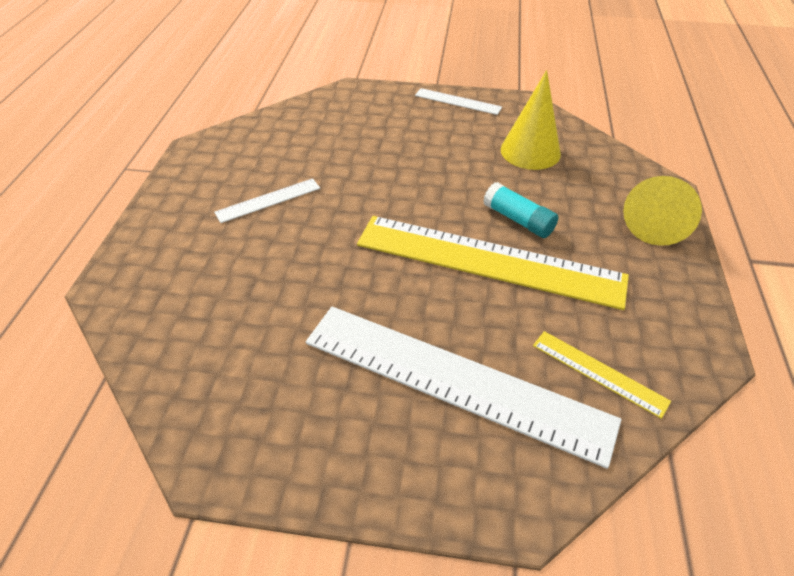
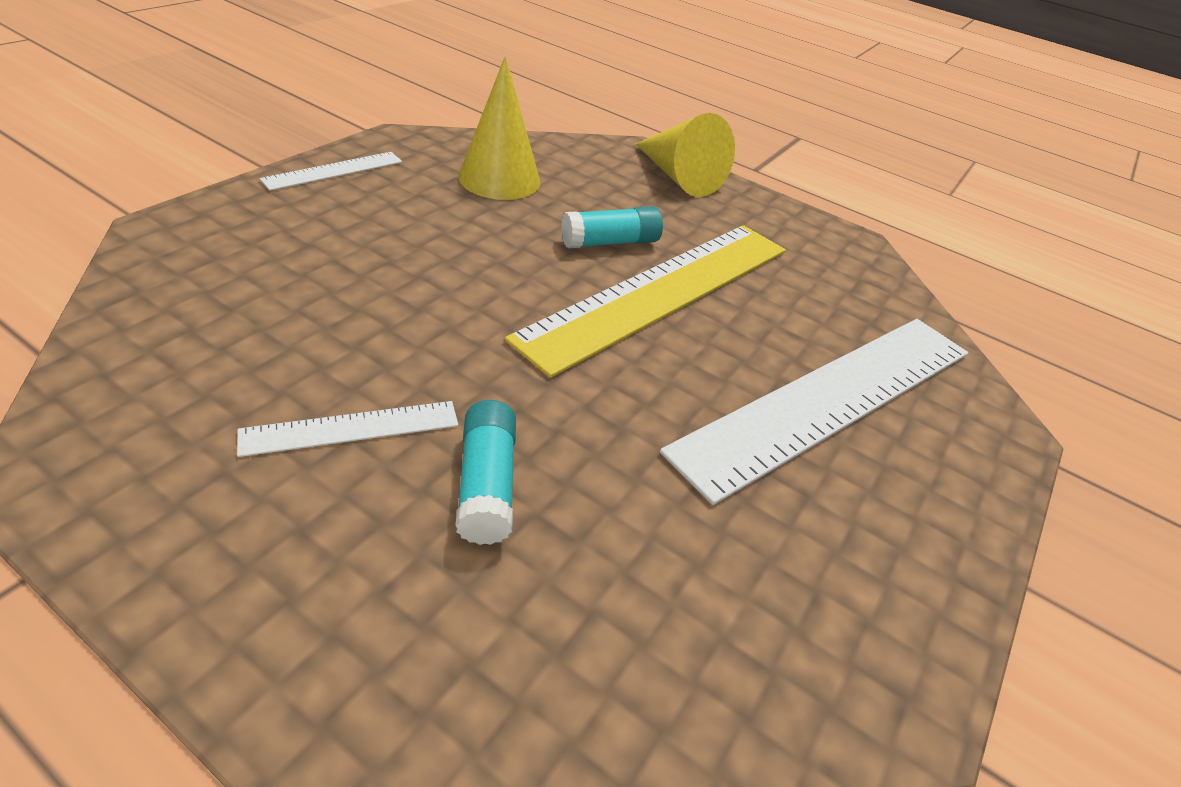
camera: 70 degrees left, 5 degrees down
white ruler [214,178,320,223] -> white ruler turned 75 degrees clockwise [237,401,458,457]
yellow ruler [533,331,671,419] -> none
none -> turquoise glue stick [455,400,516,545]

